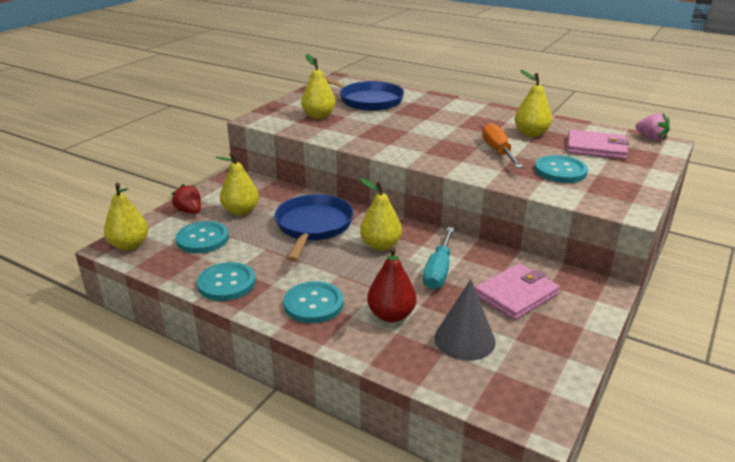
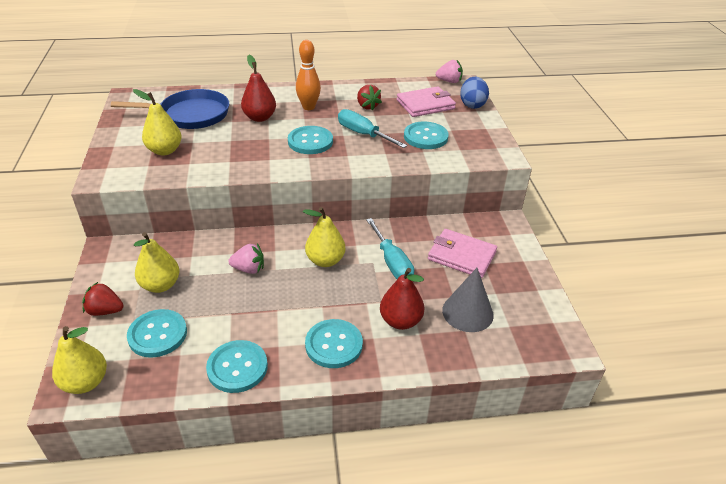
camera: 40 degrees left, 10 degrees up
blue pan [275,194,354,262] -> pink strawberry [228,244,264,274]
pink wallet [475,263,560,320] -> pink wallet turned 75 degrees counterclockwise [428,229,497,278]
orange screwdriver [482,123,523,168] -> turquoise screwdriver [338,109,407,148]
yellow pear [515,70,552,137] -> red strawberry [357,85,382,111]
none -> red pear [241,55,276,122]
none -> turquoise button [288,126,333,154]
none -> orange bowling pin [296,40,321,110]
none -> blue egg [460,77,489,109]

